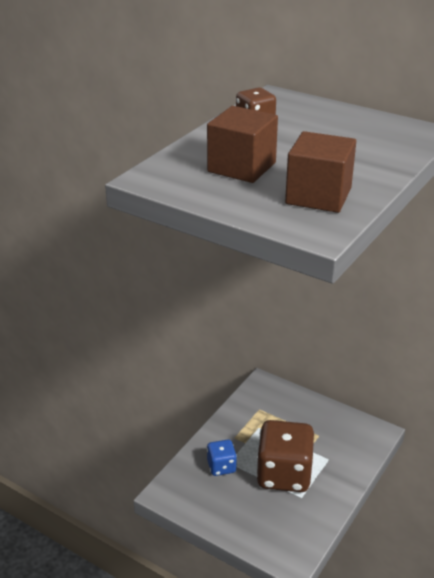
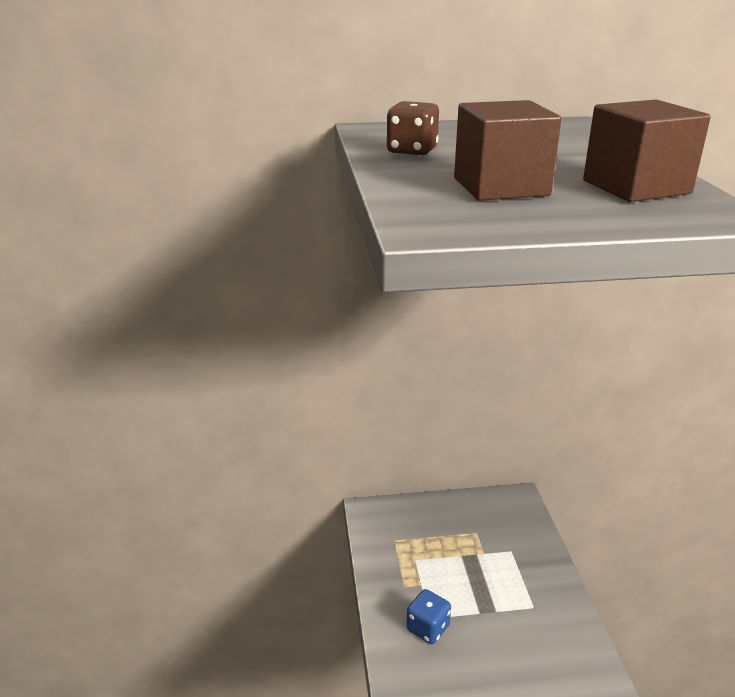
camera: 40 degrees left, 5 degrees down
brown dice [256,420,314,492] -> none

